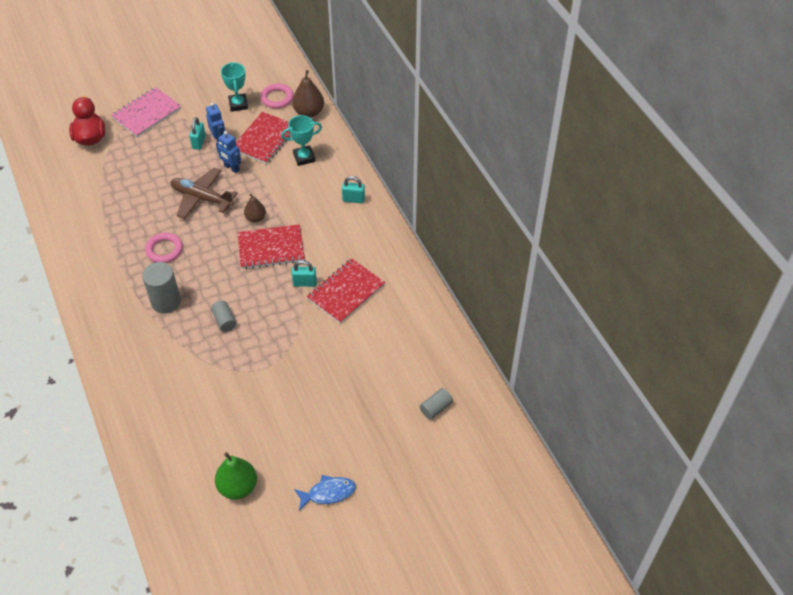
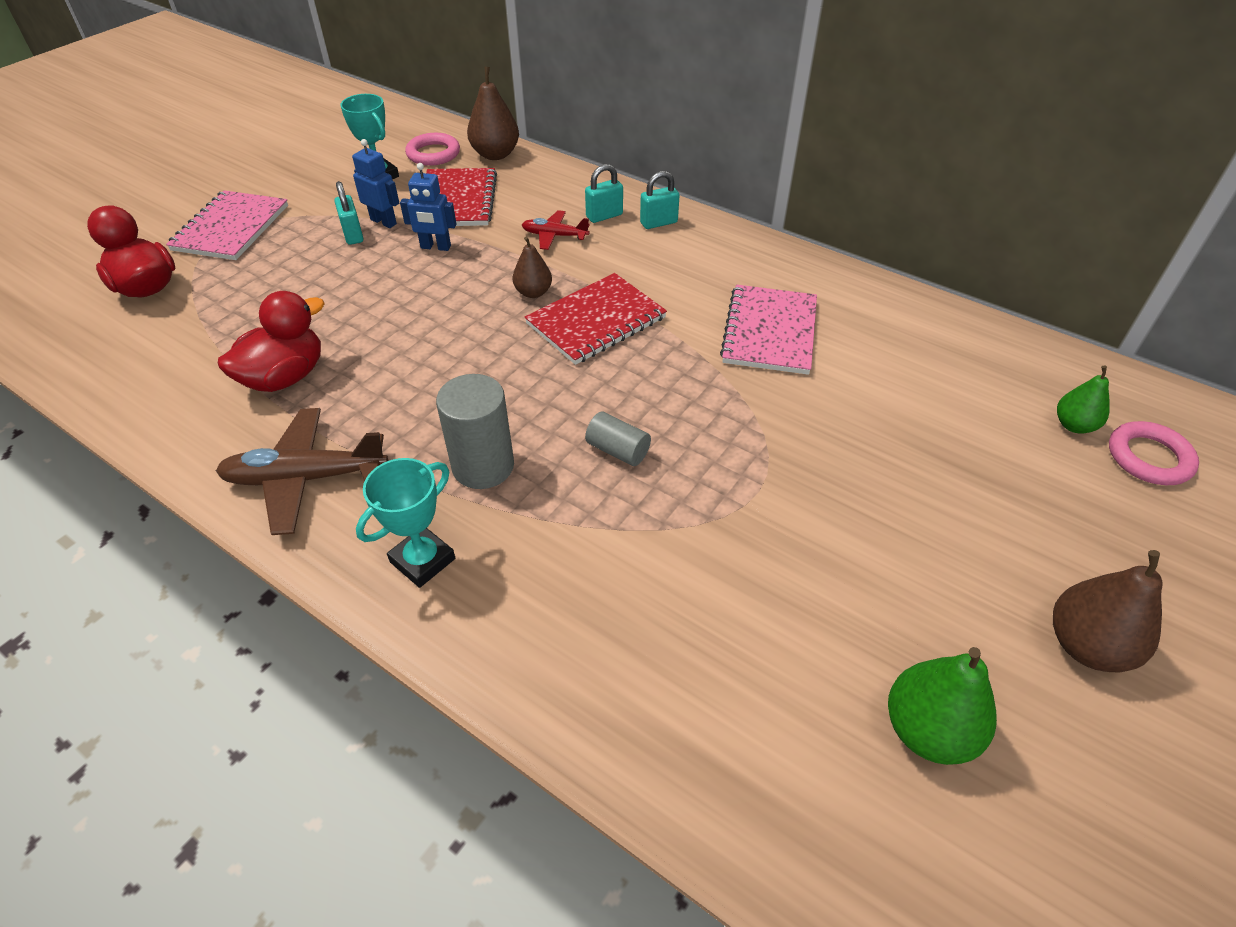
camera: 30 degrees left, 5 degrees down
pink ring [145,233,183,263] -> pink ring moved to [1109,421,1199,485]
brown plane [170,168,238,219] -> brown plane moved to [216,408,388,535]
turquoise trophy [281,115,322,166] -> turquoise trophy moved to [356,458,455,588]
turquoise padlock [292,260,317,287] -> turquoise padlock moved to [585,164,623,223]
blue fish [294,475,356,511] -> brown pear [1053,550,1163,672]
red notebook [307,258,385,324] -> pink notebook [720,285,817,375]
grey cylinder [420,388,453,420] -> green pear [1057,366,1109,434]
none -> red duck [218,291,325,392]
none -> red plane [522,210,590,250]

